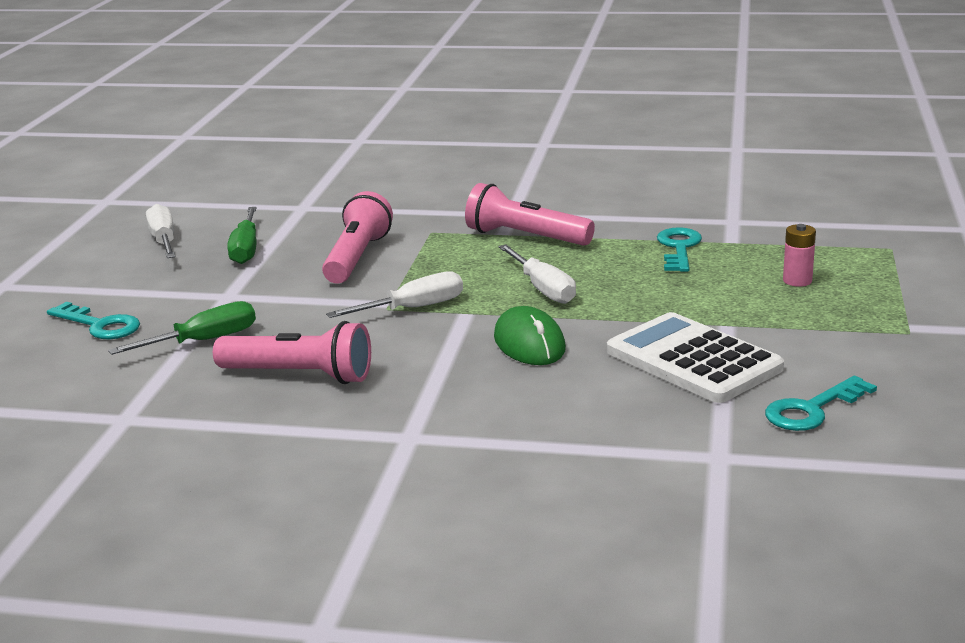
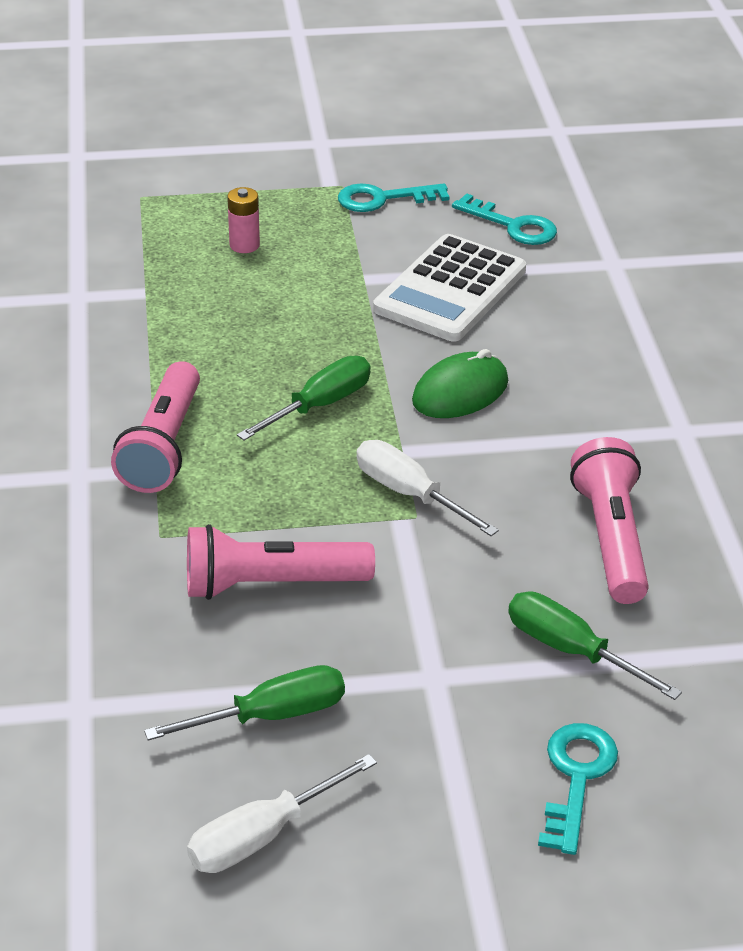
camera: 110 degrees left, 15 degrees up
white screwdriver [499,245,576,304] -> green screwdriver [237,356,371,440]
turquoise key [657,227,702,272] -> turquoise key moved to [338,183,449,212]

